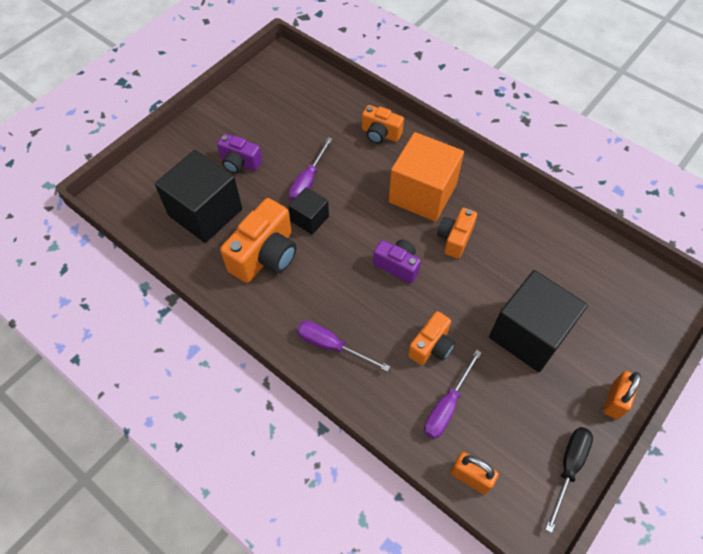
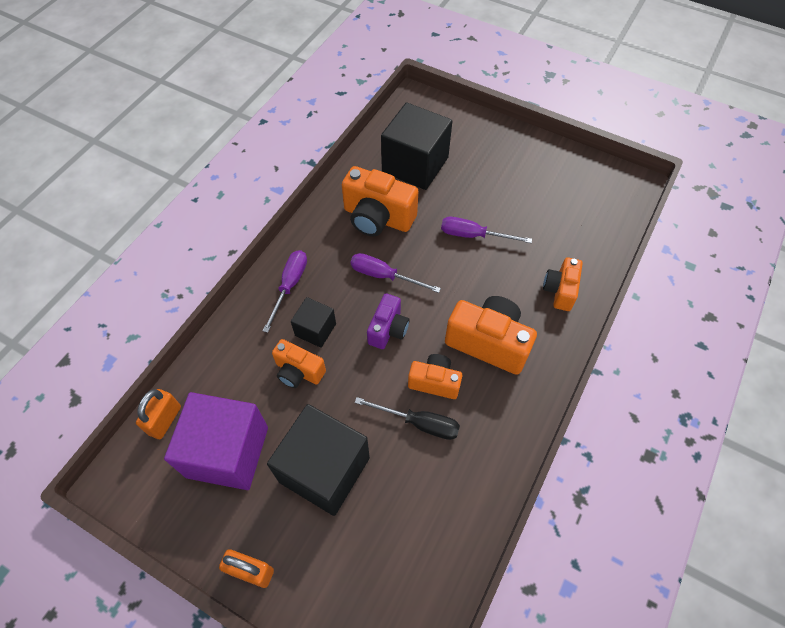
camera: 80 degrees right, 0 degrees up
purple camera [217,134,262,173] -> none
black cube [289,187,329,235] -> black cube moved to [291,297,336,348]
orange cube [389,132,464,222] -> orange camera [445,296,537,375]
purple screwdriver [424,350,482,439] -> purple screwdriver moved to [350,253,441,293]
black screwdriver [545,427,593,533] -> black screwdriver moved to [355,397,460,440]
none -> purple cube [164,392,268,490]

